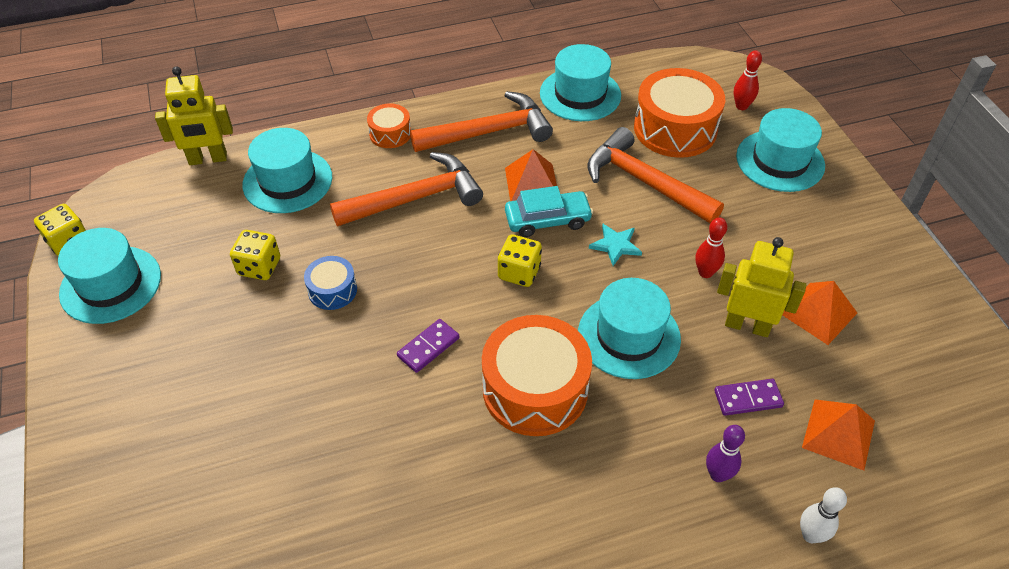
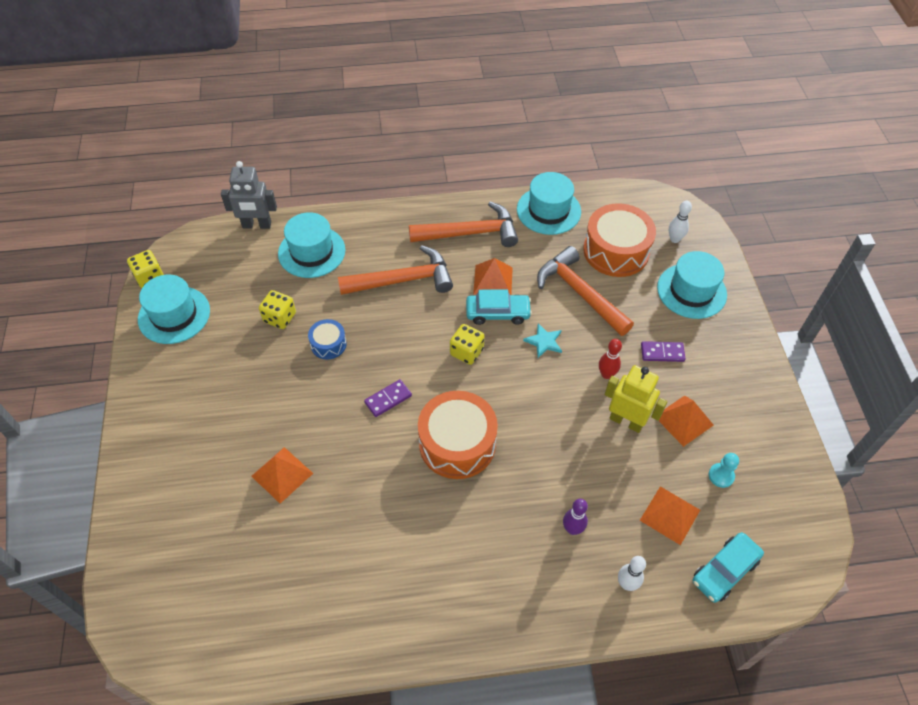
camera: 10 degrees right, 5 degrees up
yellow robot [155,66,233,165] -> grey robot [221,161,277,229]
orange drum [367,103,411,148] -> none
turquoise hat [578,278,681,379] -> none
purple domino [714,379,784,416] -> purple domino moved to [641,341,686,362]
red bowling pin [734,50,762,110] -> white bowling pin [669,200,692,243]
none -> orange pyramid [251,447,313,503]
none -> turquoise car [693,532,764,603]
none -> turquoise pawn [709,453,739,488]

